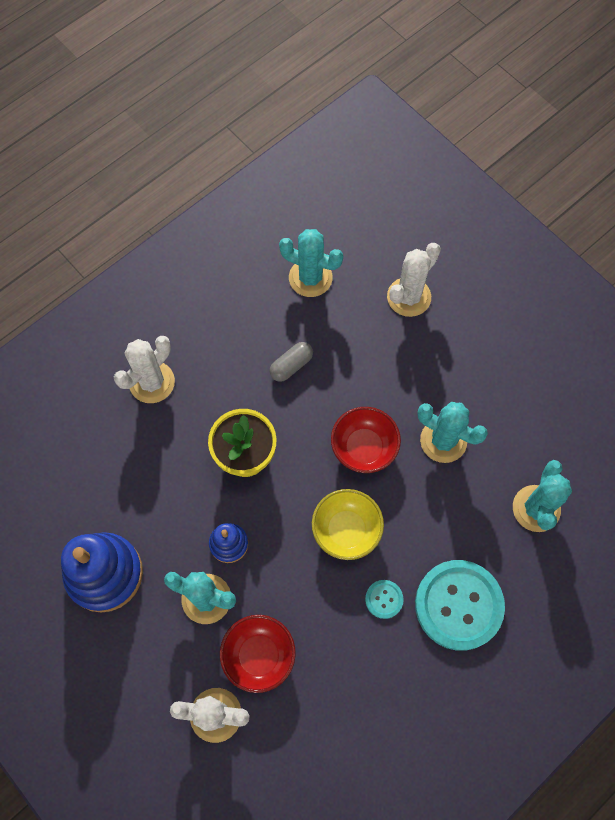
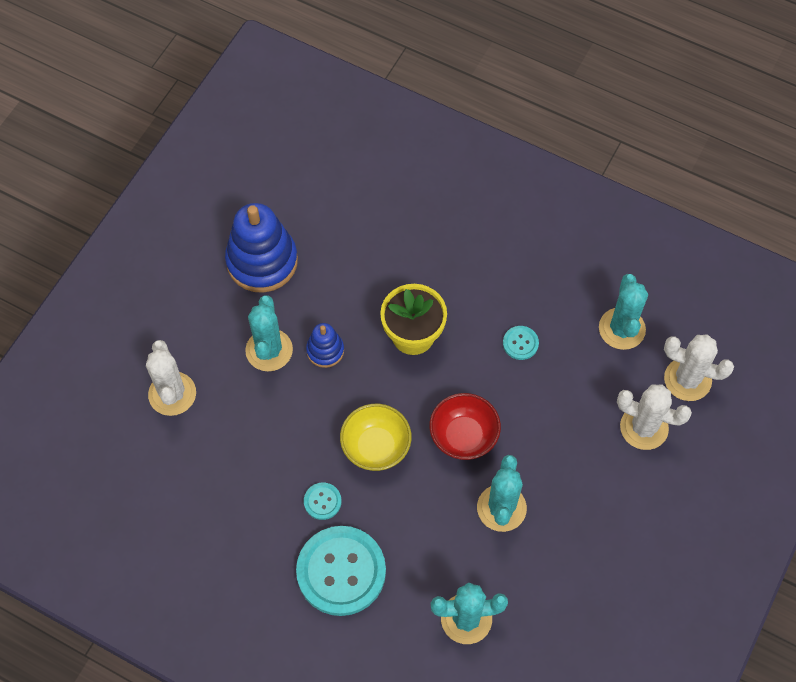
camera: 70 degrees right, 5 degrees down
white cactus [114,336,175,403] -> white cactus moved to [664,334,734,401]
red bowl [220,615,296,693] -> none
grey capsule [270,342,313,382] -> turquoise button [503,326,539,360]

